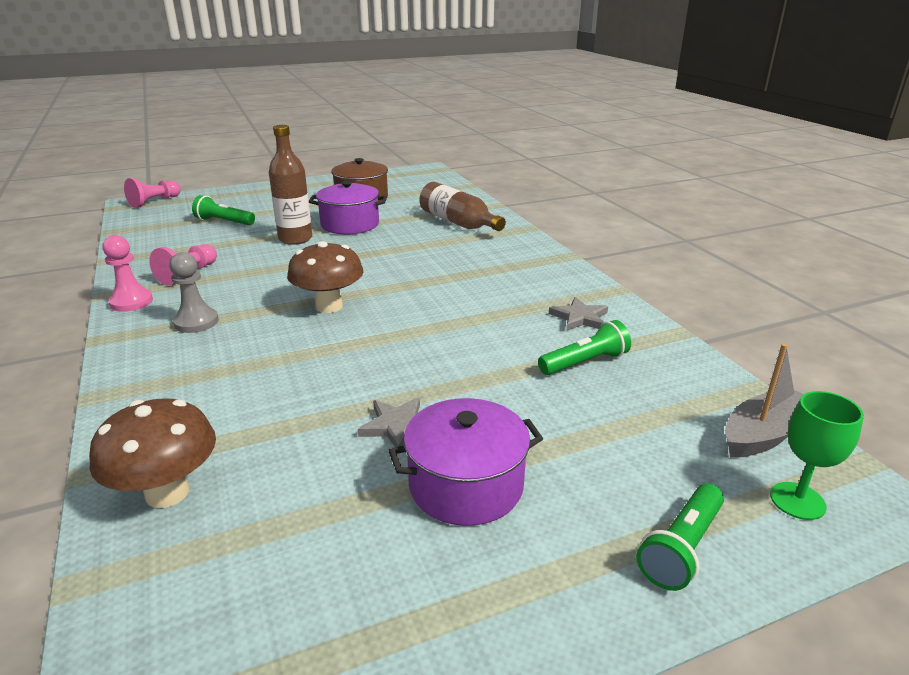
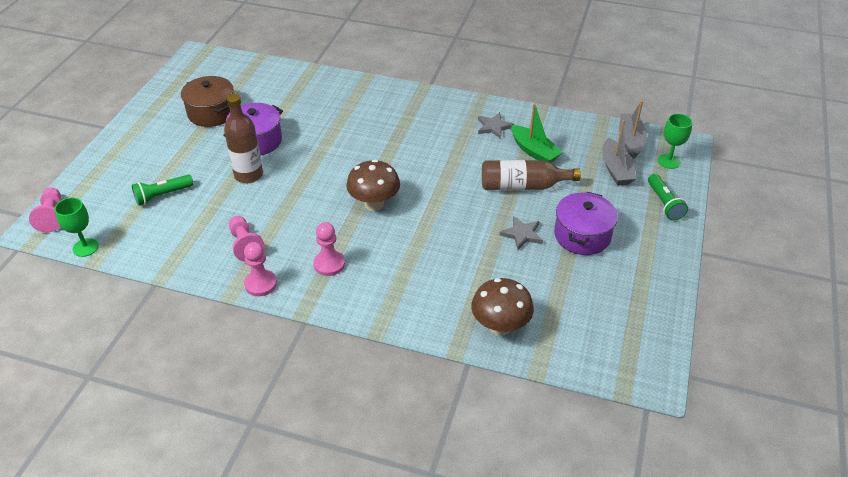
camera: 50 degrees left, 15 degrees up
grey pawn [169,252,218,333] -> pink pawn [313,222,345,276]
brown bottle [420,182,506,231] -> brown bottle moved to [482,160,581,190]
green flashlight [538,320,631,375] -> green boat [511,103,563,163]
none -> green goblet [55,197,99,257]
none -> grey boat [603,120,636,186]

